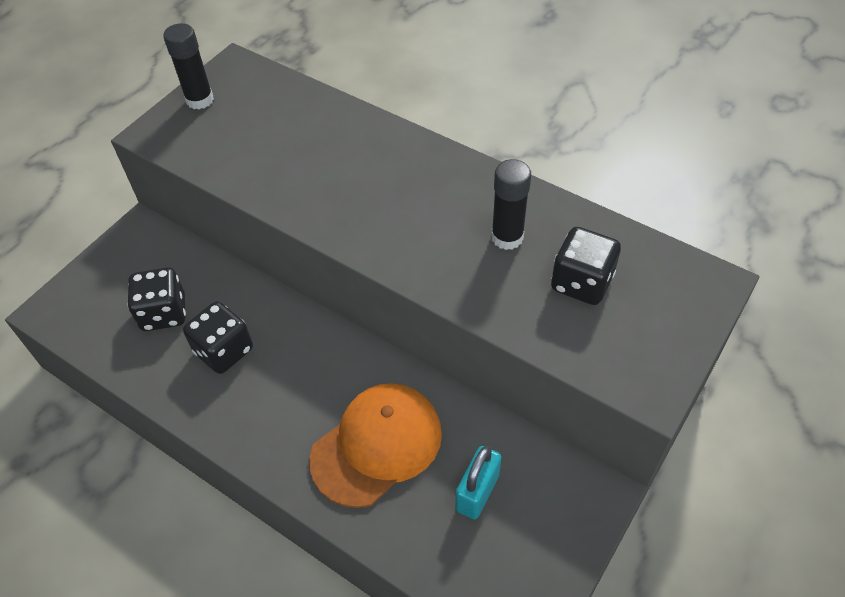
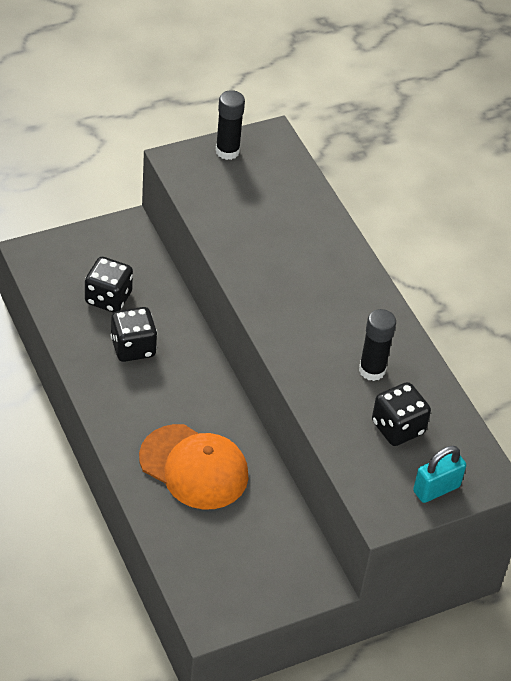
camera: 25 degrees right, 5 degrees down
orange cap [310,383,442,508] -> orange cap turned 45 degrees clockwise [139,424,249,509]
turquoise padlock [455,446,501,519] -> turquoise padlock moved to [413,446,466,503]

